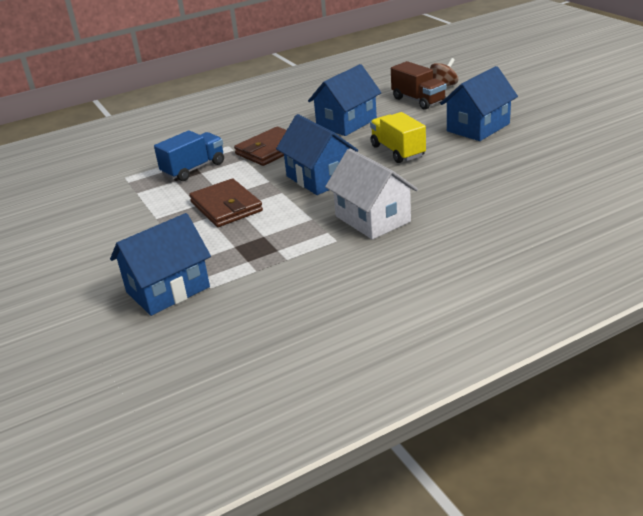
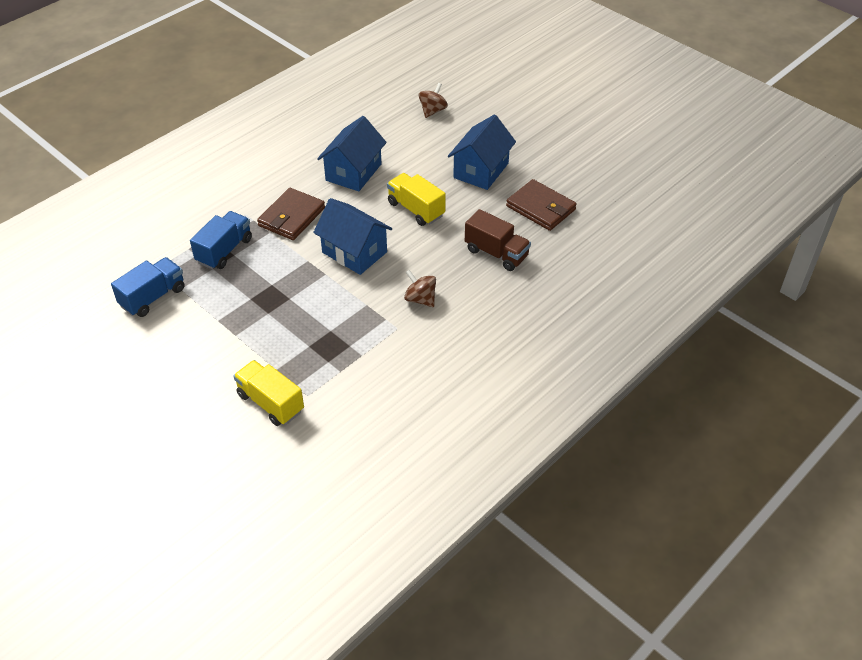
camera: 20 degrees left, 15 degrees up
blue house [110,213,211,316] -> yellow truck [233,360,304,426]
brown wallet [189,178,263,227] -> brown wallet moved to [506,179,577,231]
white house [325,148,418,240] -> brown spinning top [404,270,436,307]
brown truck [391,61,446,110] -> brown truck moved to [465,209,531,271]
none -> blue truck [111,257,184,317]

